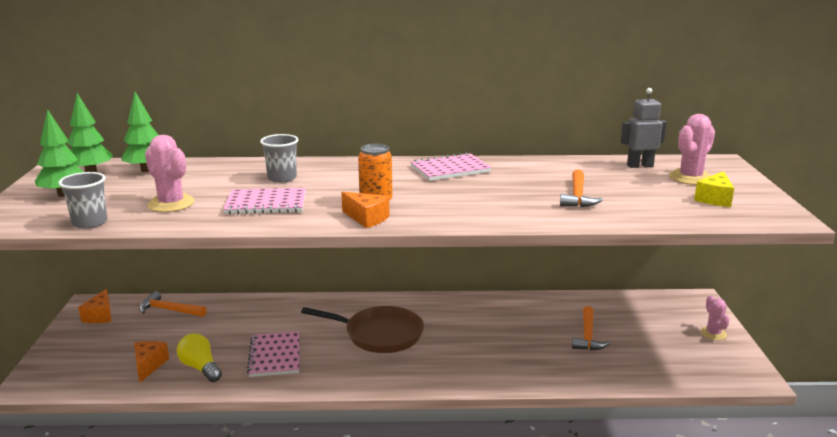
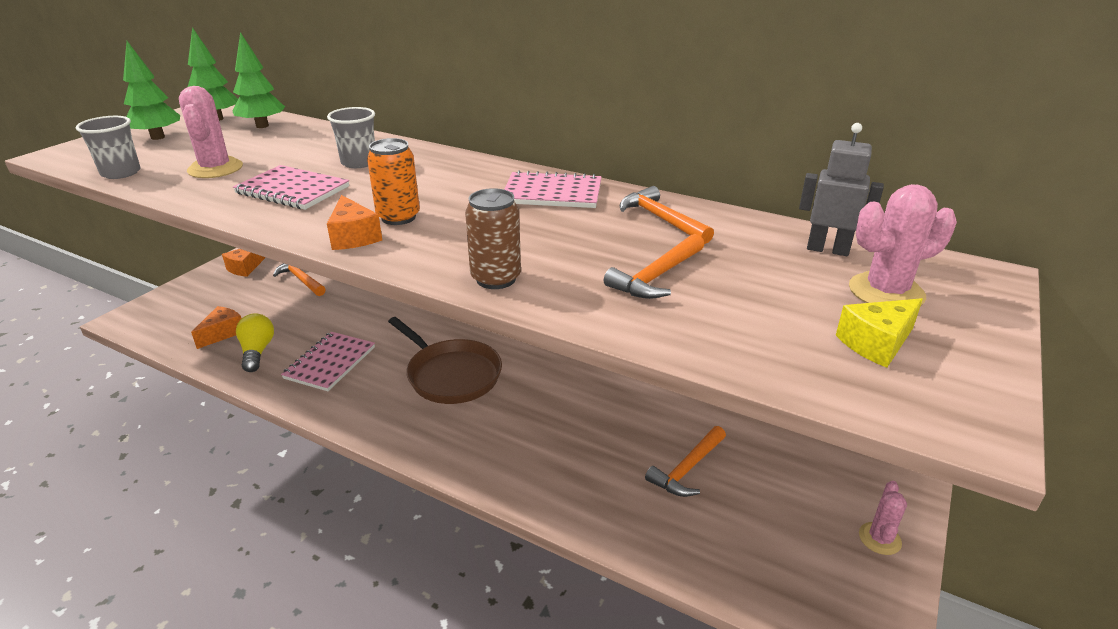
camera: 30 degrees right, 10 degrees up
none -> brown can [465,188,521,289]
none -> orange hammer [620,186,714,244]

